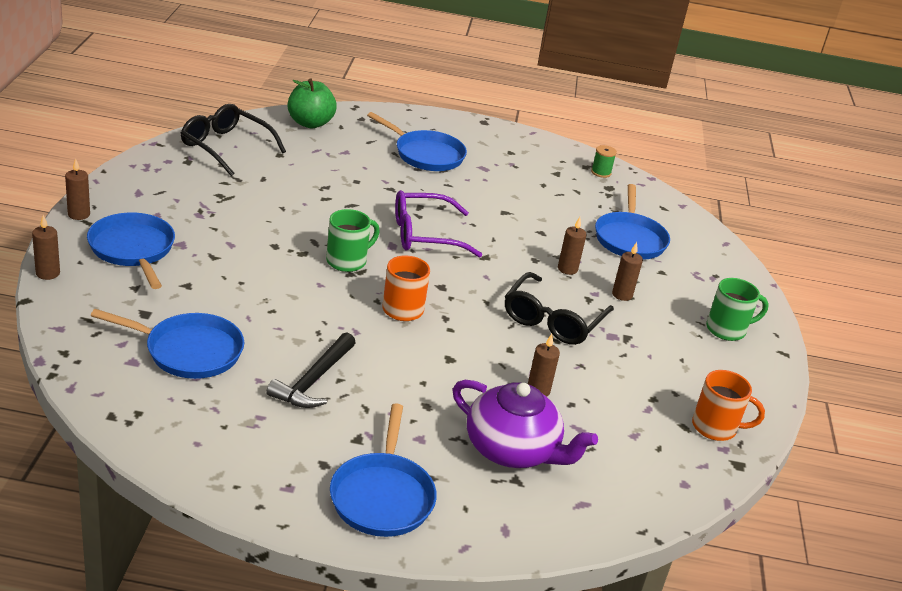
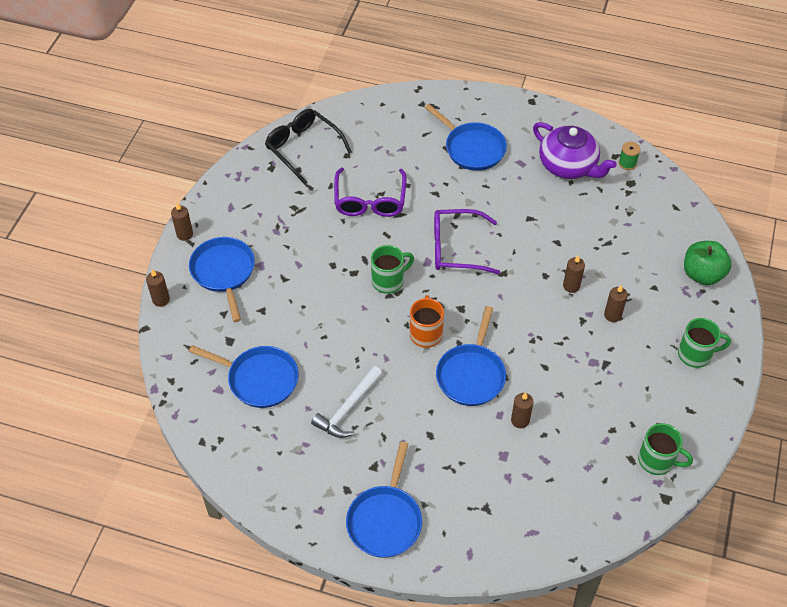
camera: 15 degrees right, 20 degrees up
black hammer [267,332,356,408] -> white hammer [311,366,383,438]
green apple [288,79,337,128] -> green apple moved to [684,241,732,286]
purple teapot [452,380,598,468] -> purple teapot moved to [533,122,617,179]
black glasses [505,272,614,345] -> none
blue pan [595,184,670,260] -> blue pan moved to [436,306,506,406]
orange mug [692,370,765,441] -> green mug [638,423,693,475]
none -> purple glasses [334,168,407,217]

